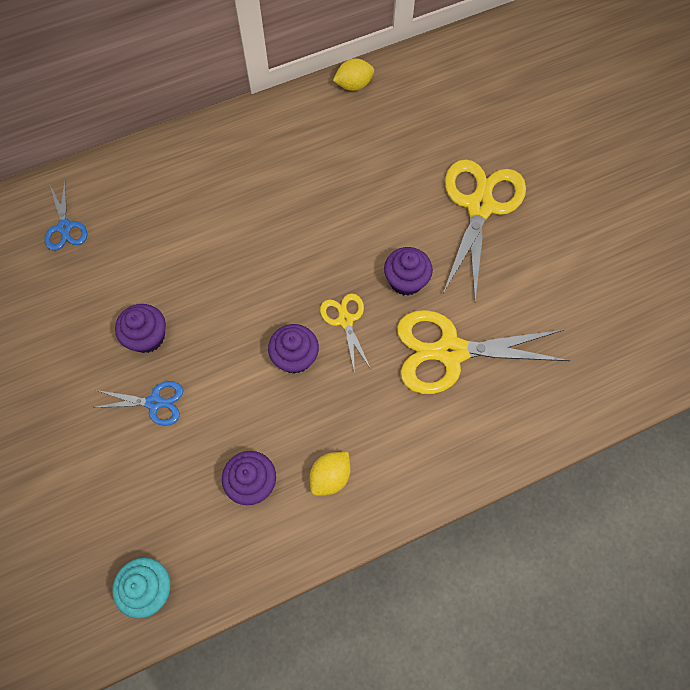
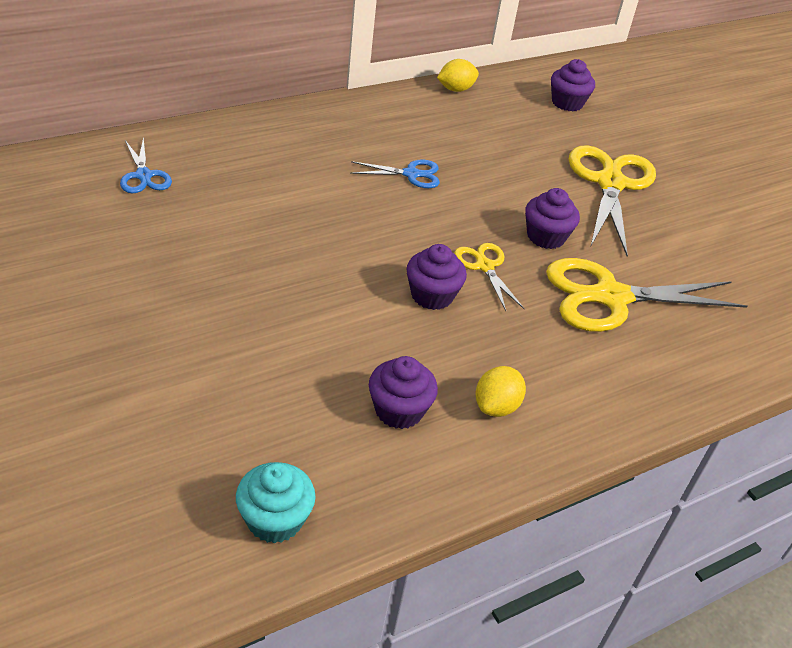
camera: 10 degrees left, 25 degrees down
blue scissors [93,381,183,426] -> blue scissors moved to [350,159,440,188]
purple cupcake [115,304,166,353] -> purple cupcake moved to [551,59,595,111]

